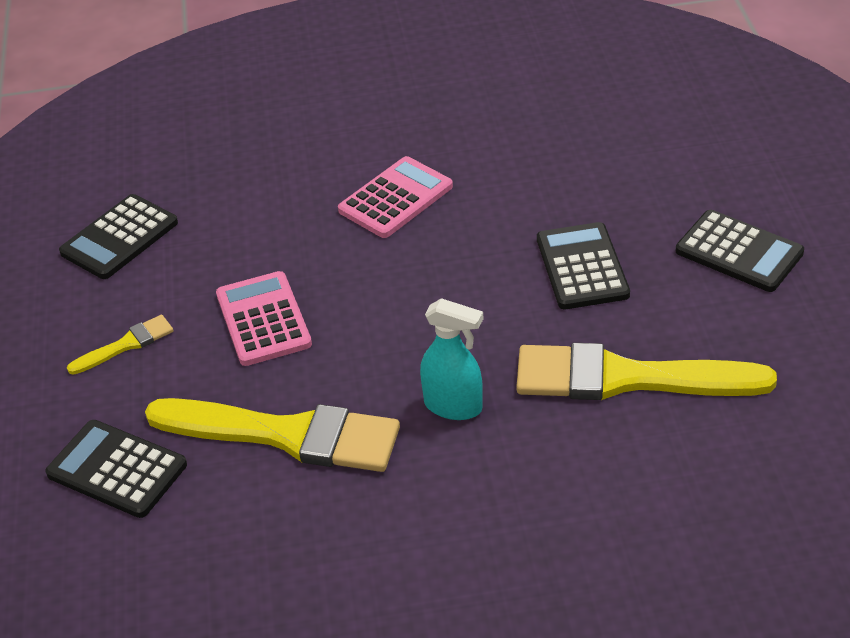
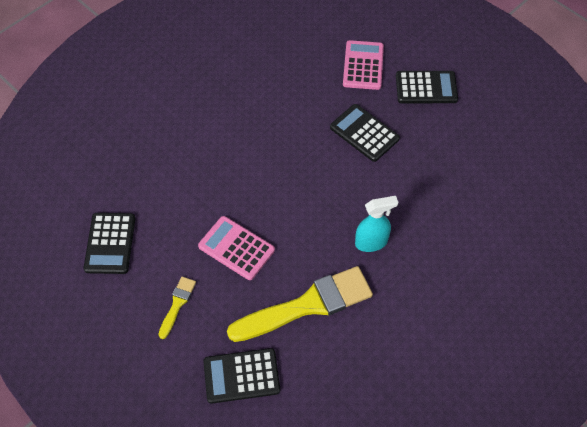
camera: 40 degrees left, 15 degrees up
pink calculator [338,156,453,238] -> pink calculator moved to [343,40,384,90]
yellow brush [516,343,777,400] -> none

